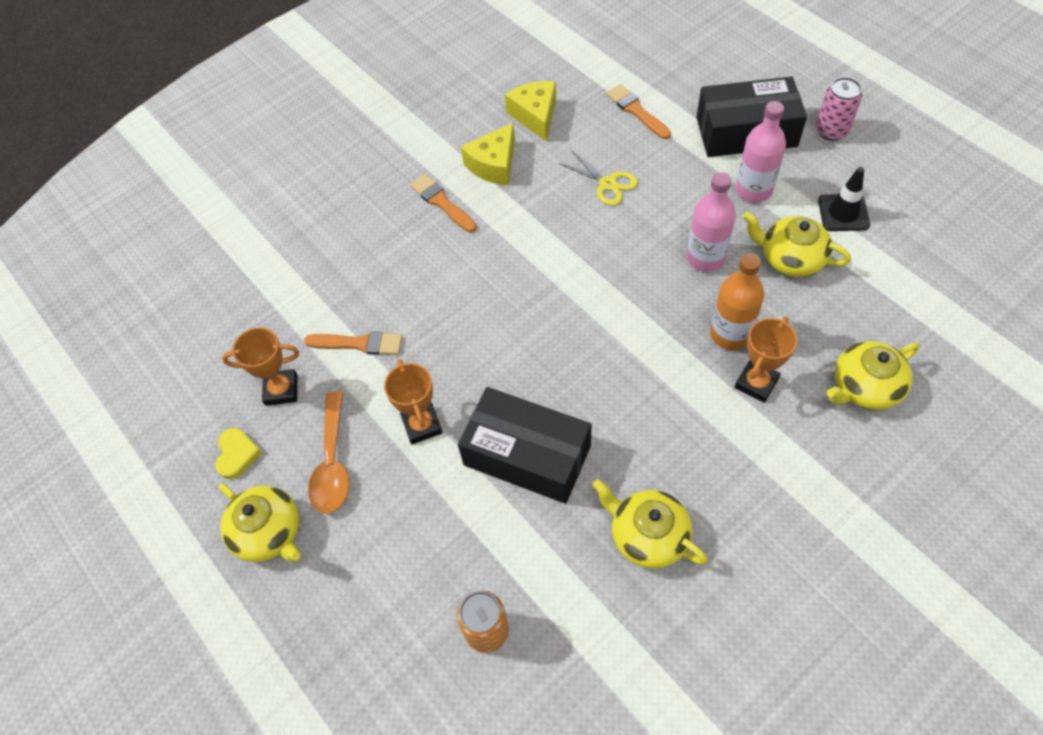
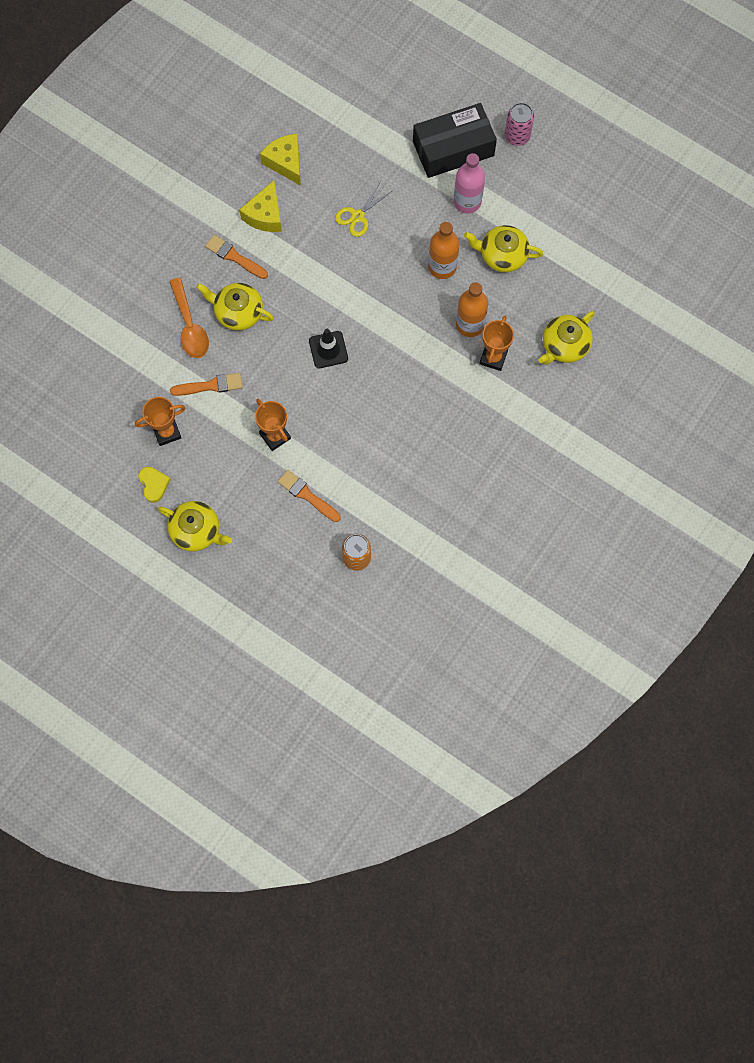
camera: 20 degrees left, 15 degrees up
orange spoon [308,391,350,514] -> orange spoon moved to [169,278,209,358]
black box [458,387,592,504] -> none
yellow scissors [558,150,638,206] -> yellow scissors turned 105 degrees clockwise [335,183,392,237]
yellow teapot [593,479,708,569] -> yellow teapot moved to [196,283,274,331]
orange brush [606,84,671,139] -> orange brush moved to [278,470,341,522]
pink bottle [687,172,736,272] -> orange bottle [428,222,459,279]
black traffic cone [818,167,870,231] -> black traffic cone moved to [309,329,348,369]

